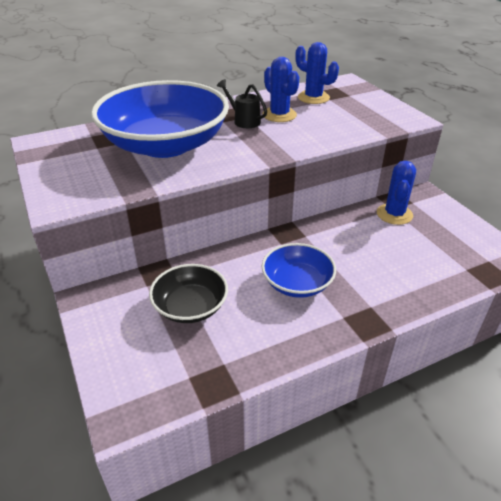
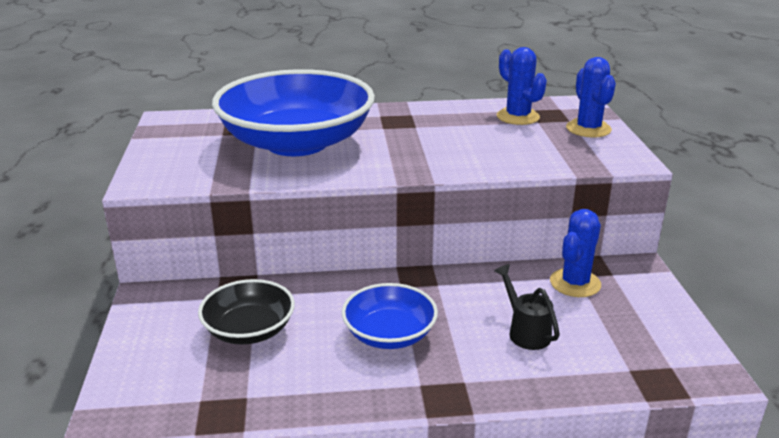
camera: 20 degrees right, 10 degrees down
black watering can [217,79,267,128] -> black watering can moved to [494,264,560,350]
blue cactus [263,57,299,122] -> blue cactus moved to [566,57,616,138]

